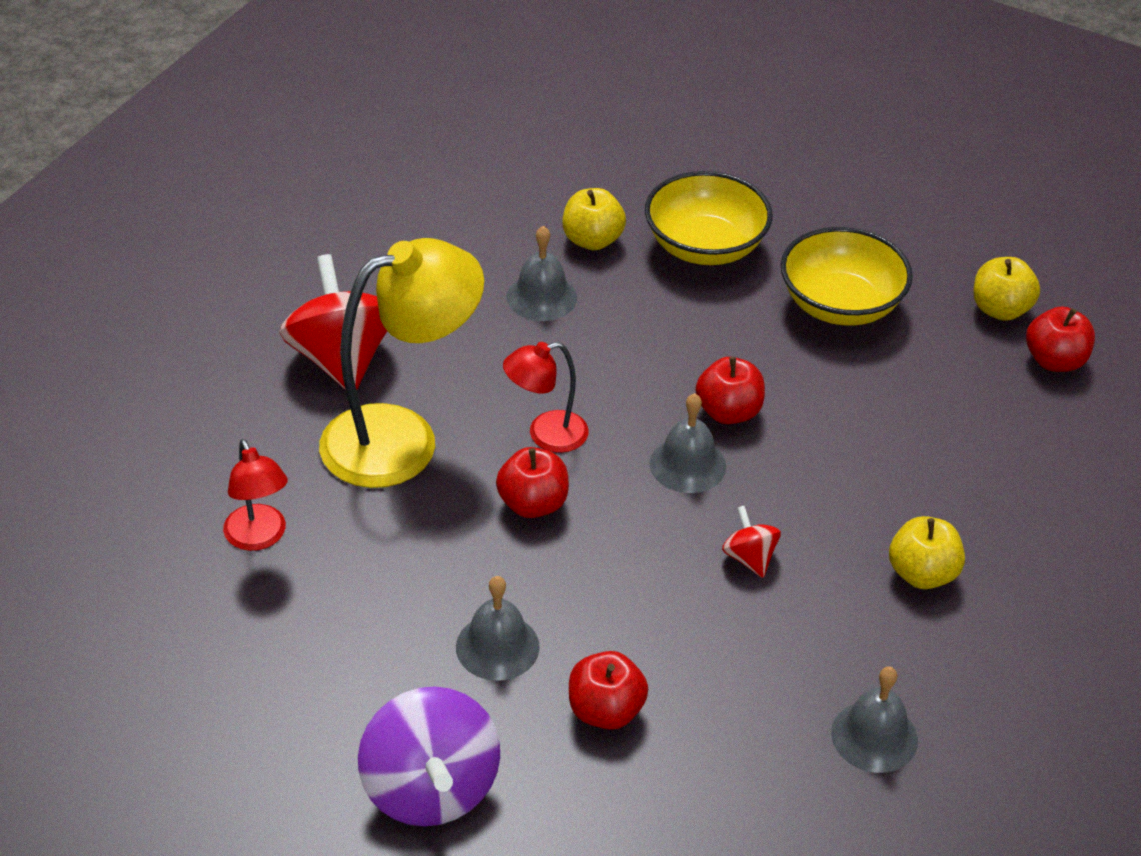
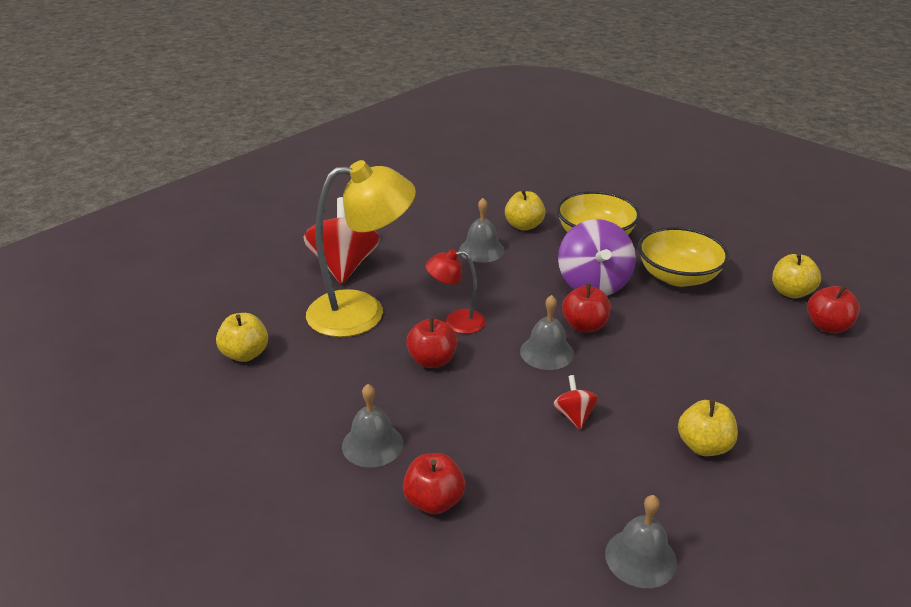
camera: 15 degrees right, 10 degrees down
red lamp [223,439,288,551] -> yellow apple [216,313,268,362]
purple spinning top [358,686,500,826] -> purple spinning top moved to [558,219,636,296]

